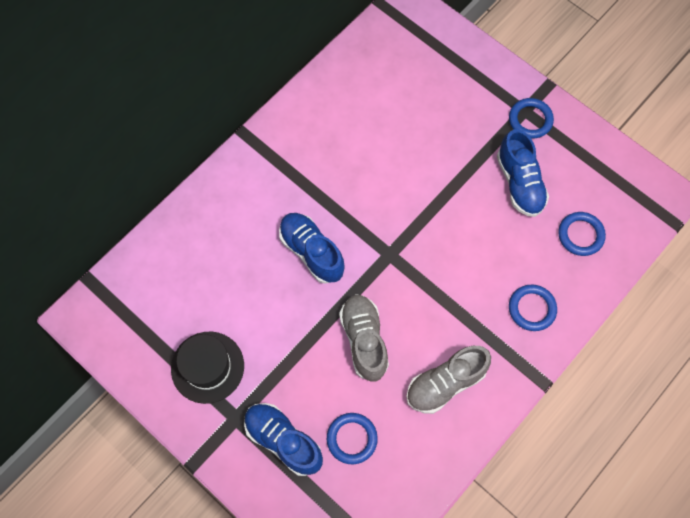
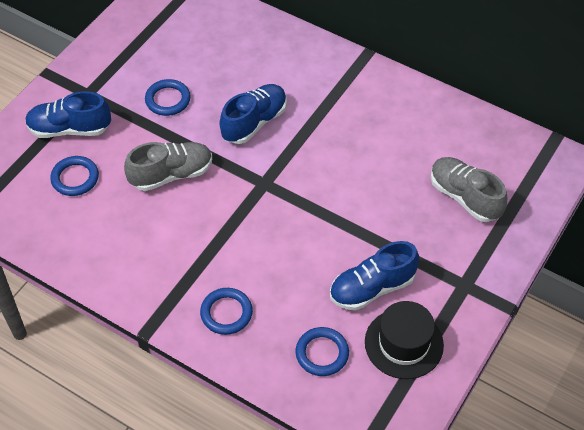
camera: 80 degrees right, 15 degrees down
black hat [171,332,244,404] -> black hat moved to [365,301,444,379]
blue shoe [244,403,323,476] -> blue shoe turned 120 degrees counterclockwise [25,91,111,138]
grey shoe [406,346,491,414] -> grey shoe moved to [431,157,507,222]
blue ring [509,98,554,139] -> blue ring moved to [145,79,190,116]

